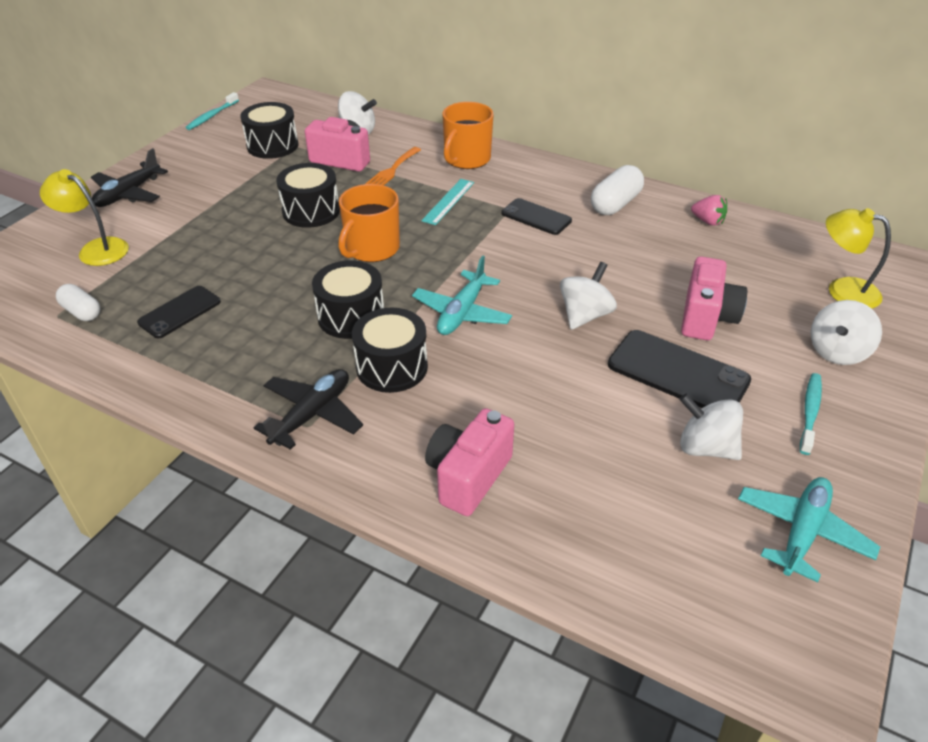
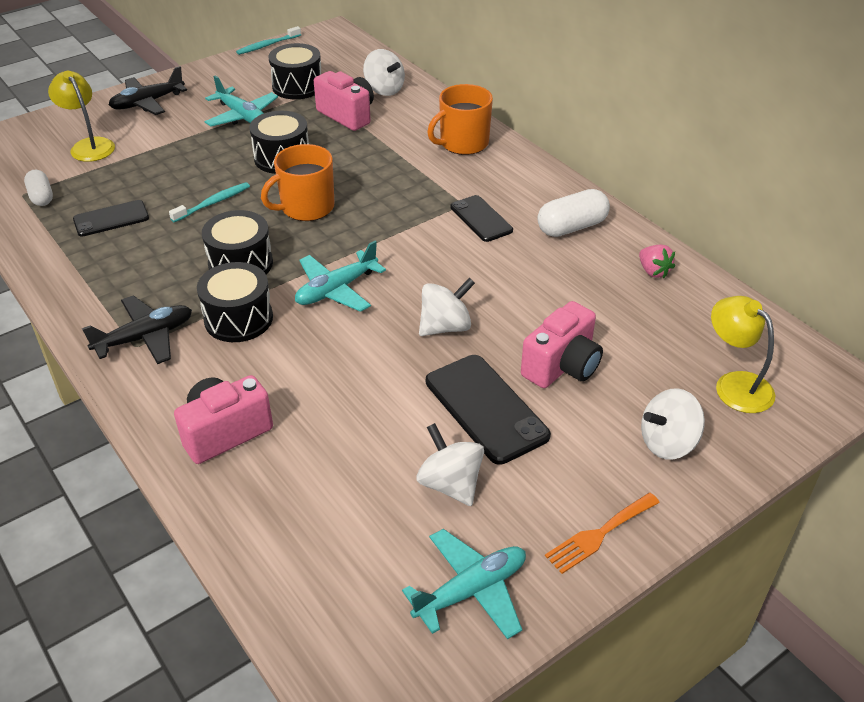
camera: 25 degrees right, 0 degrees up
orange fork [365,147,421,185] -> orange fork moved to [545,493,660,574]
turquoise ruler [421,179,474,225] -> none
turquoise toothbrush [800,373,822,455] -> turquoise toothbrush moved to [169,182,250,222]
none -> turquoise plane [205,76,278,127]

